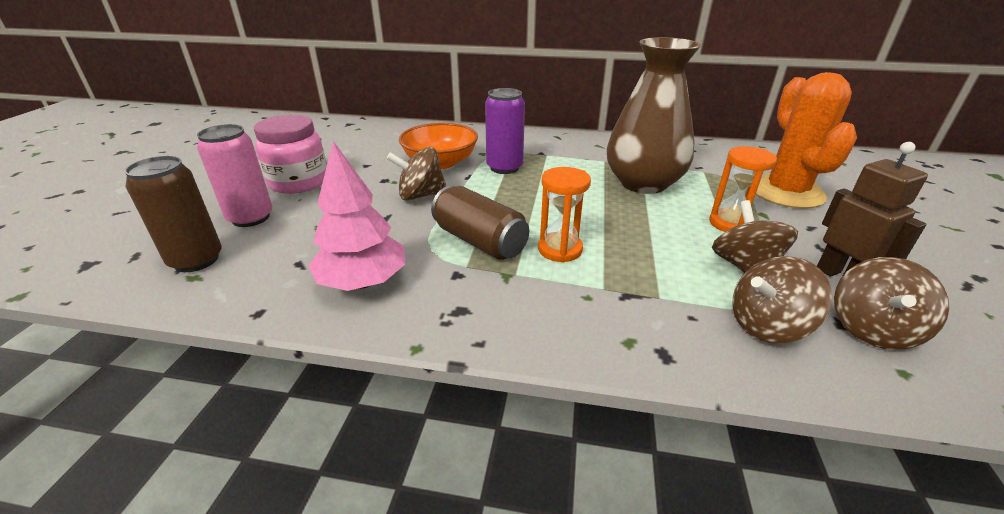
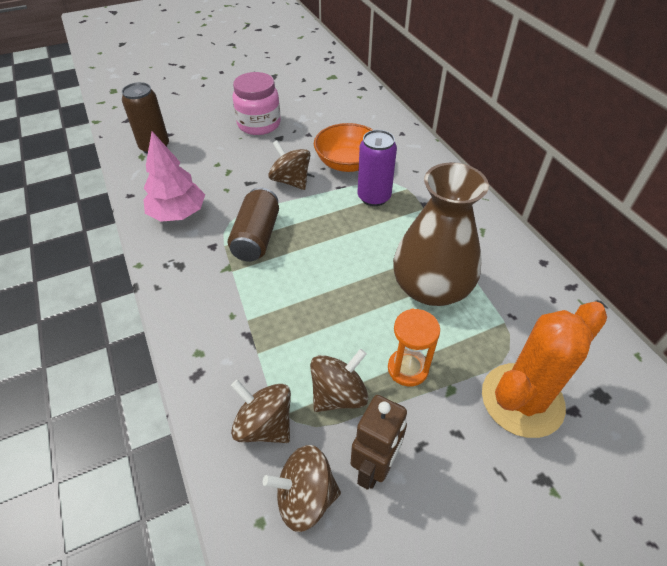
camera: 55 degrees right, 15 degrees up
pink can [197,124,273,227] -> none
orange hourglass [538,167,591,263] -> none

